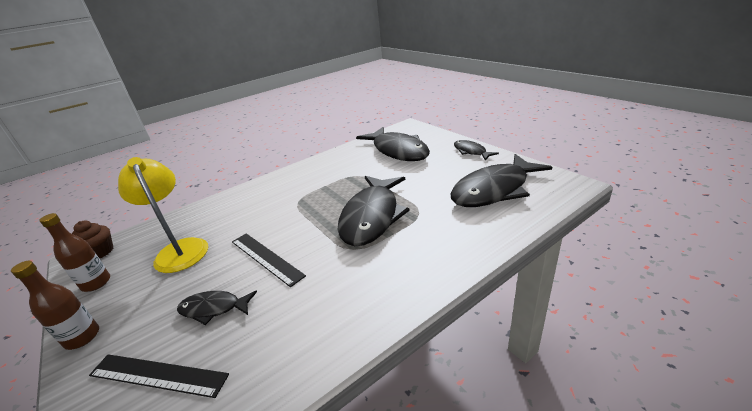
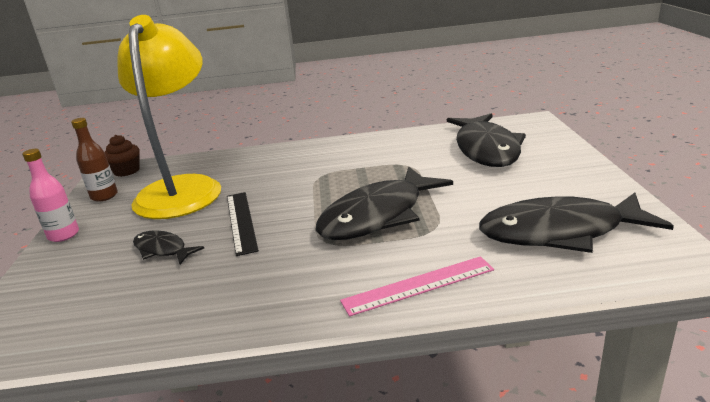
camera: 30 degrees right, 5 degrees down
brown bottle [11,261,99,350] -> pink bottle [22,149,79,242]
black ruler [89,354,229,398] -> none
yellow lamp [118,157,208,273] -> yellow lamp [117,15,221,219], size x1.55
black fish [454,140,499,160] -> none
none -> pink ruler [340,256,494,317]

